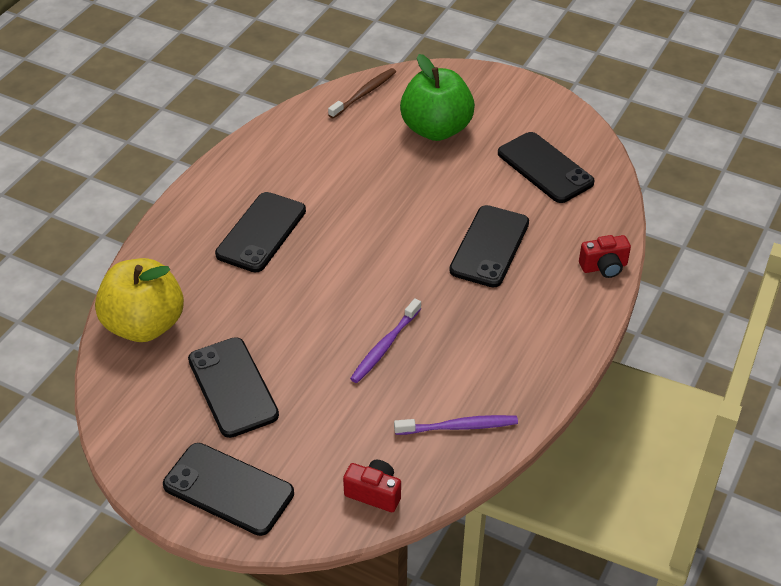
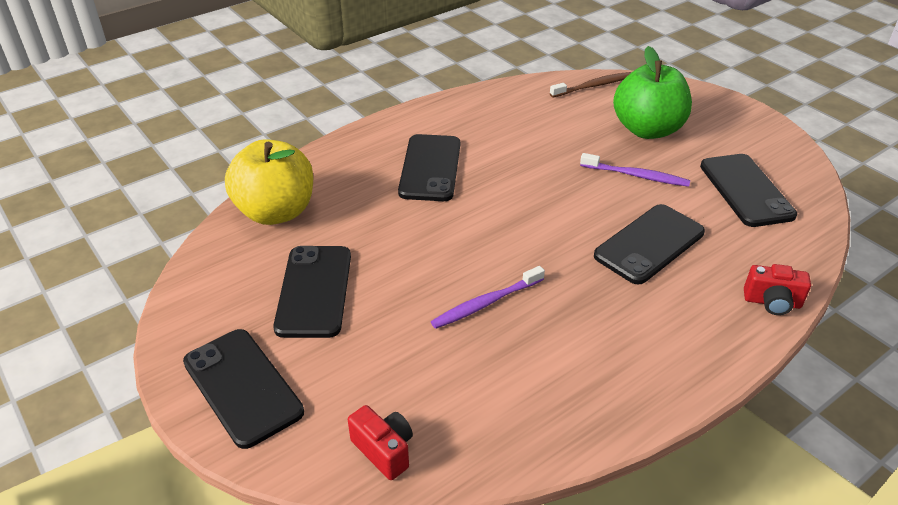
camera: 25 degrees right, 5 degrees down
black phone [215,192,306,272] -> black phone turned 45 degrees counterclockwise [398,134,460,201]
purple toothbrush [394,415,518,435] -> purple toothbrush moved to [580,153,690,187]

